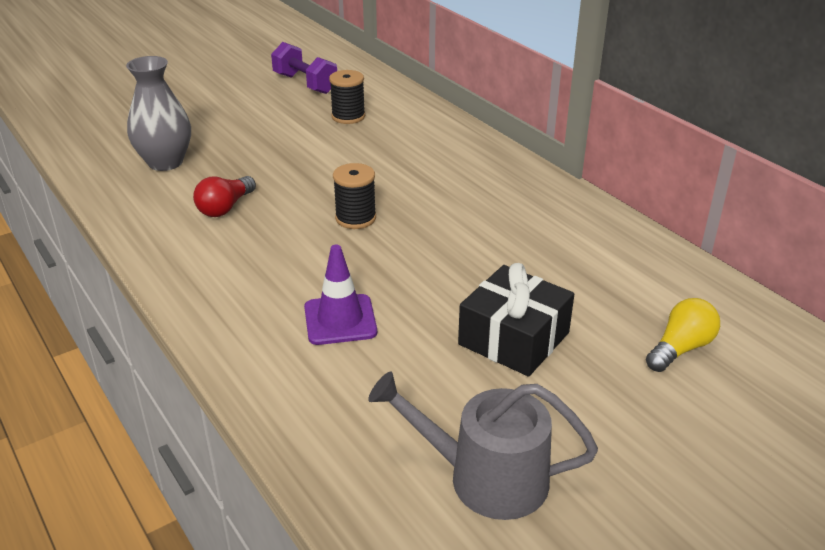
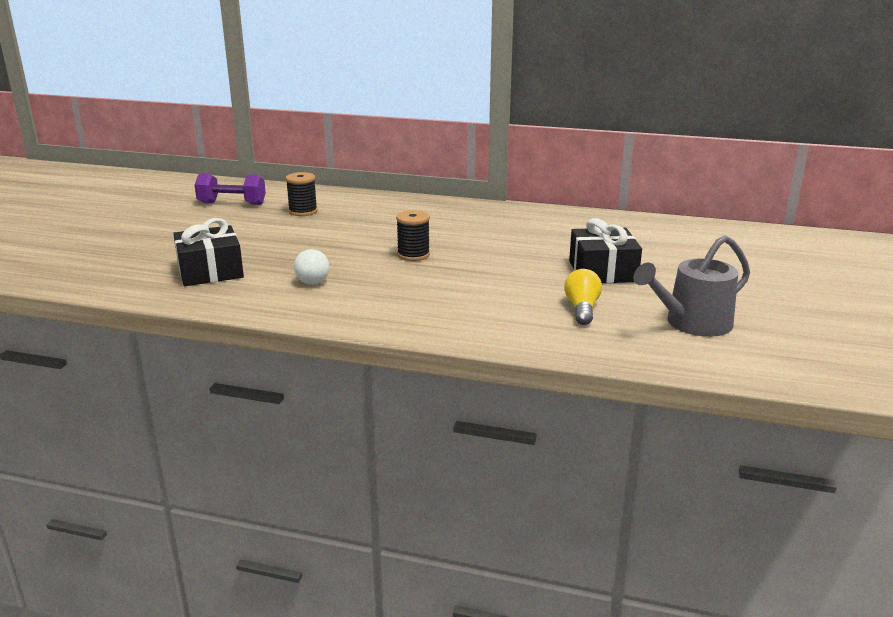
camera: 40 degrees left, 10 degrees down
grey vase [126,56,191,171] -> black gift [173,218,244,286]
red light bulb [193,176,256,217] -> white light bulb [294,249,329,285]
purple traffic cone [304,245,377,345] -> none
yellow light bulb [646,298,720,372] -> yellow light bulb moved to [564,269,602,325]

